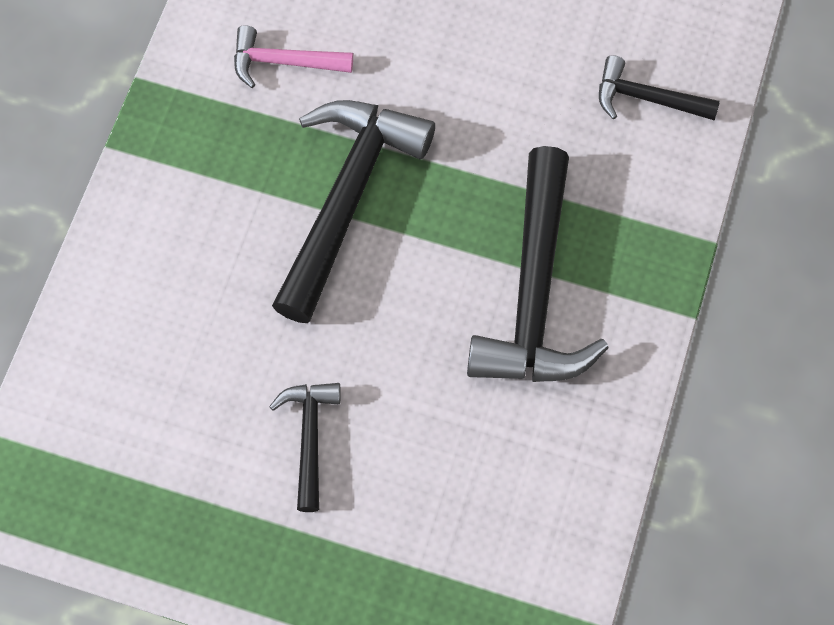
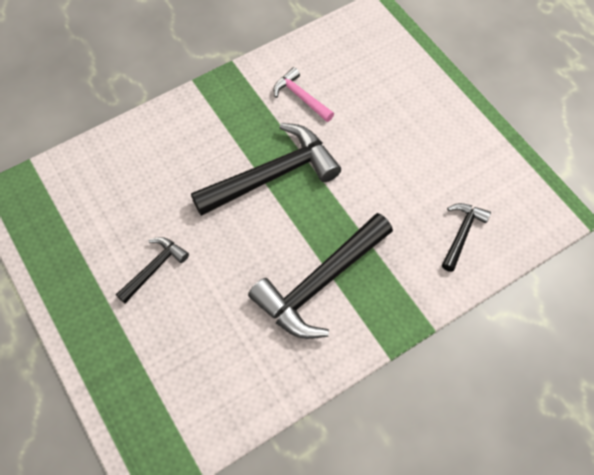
camera: 40 degrees right, 5 degrees down
black hammer [599,55,720,120] -> black hammer turned 60 degrees clockwise [442,203,491,272]

